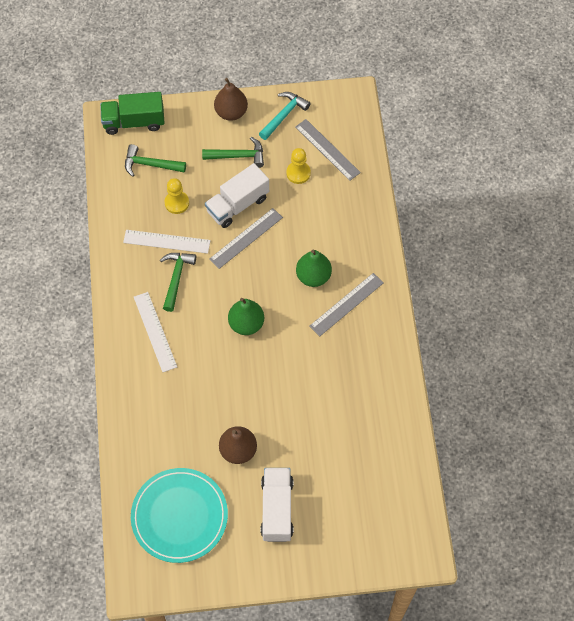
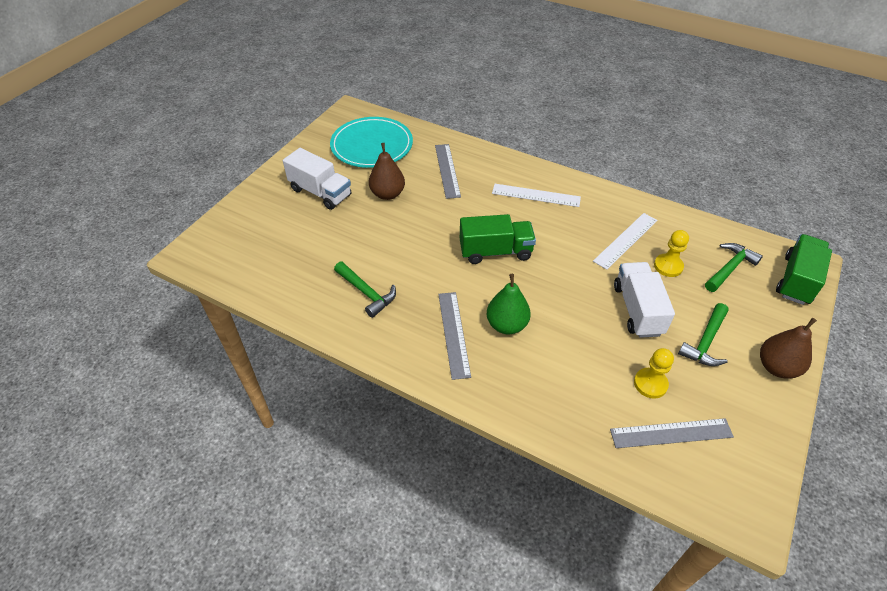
camera: 125 degrees right, 15 degrees down
green hammer [160,253,196,312] -> green hammer moved to [334,262,396,318]
grey ruler [209,208,283,269] -> grey ruler moved to [435,144,461,199]
green pear [228,298,264,335] -> green truck [460,214,536,264]
turquoise hammer [259,92,311,140] -> none

